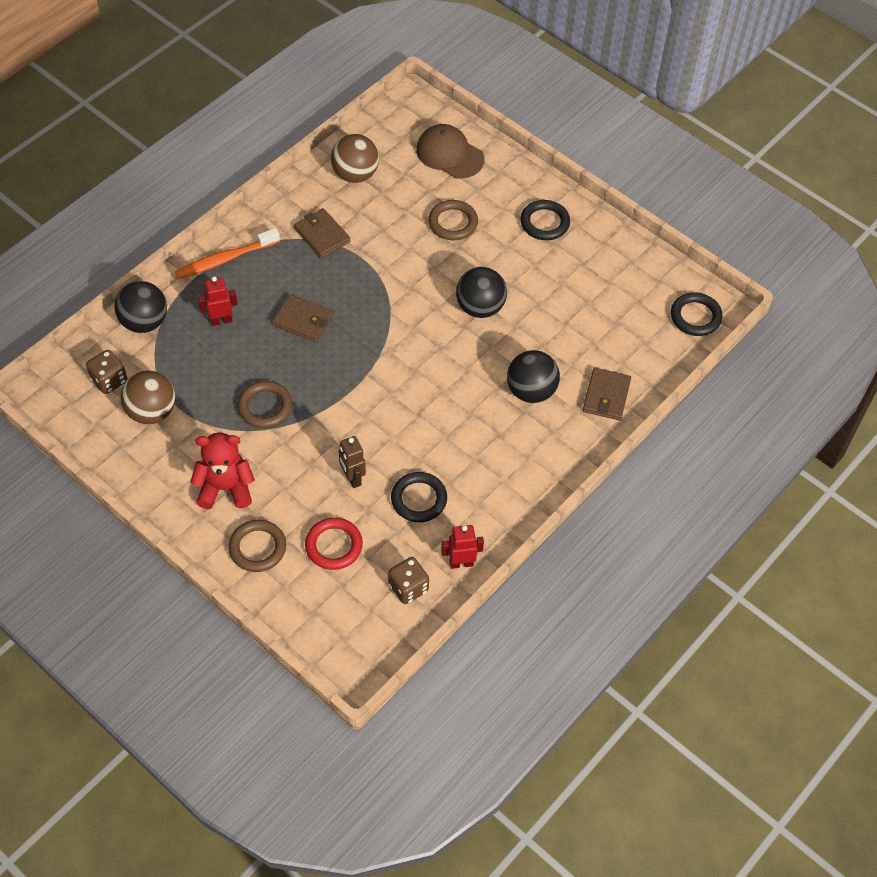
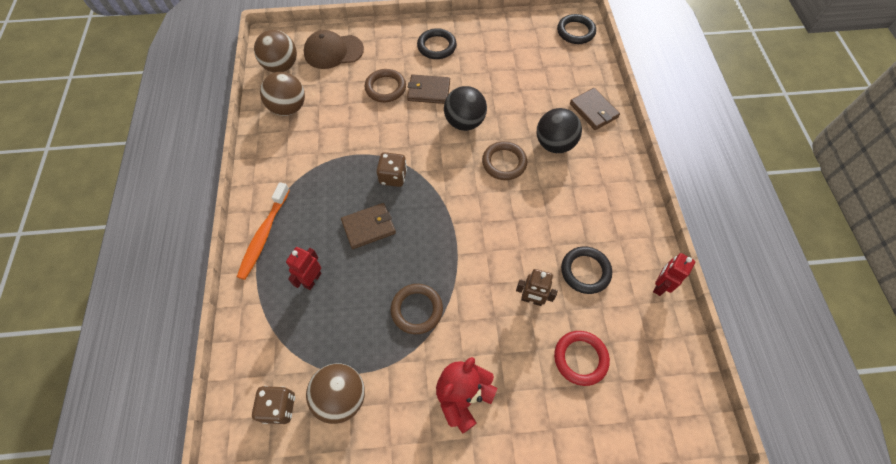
camera: 45 degrees left, 5 degrees up
black ball [115,281,167,333] -> none
brown ring [228,520,286,572] -> brown ring moved to [482,141,527,180]
brown wallet [294,208,350,258] -> brown wallet moved to [407,74,450,104]
brown dice [388,557,429,604] -> brown dice moved to [376,152,407,187]
none -> brown ball [254,30,297,73]

